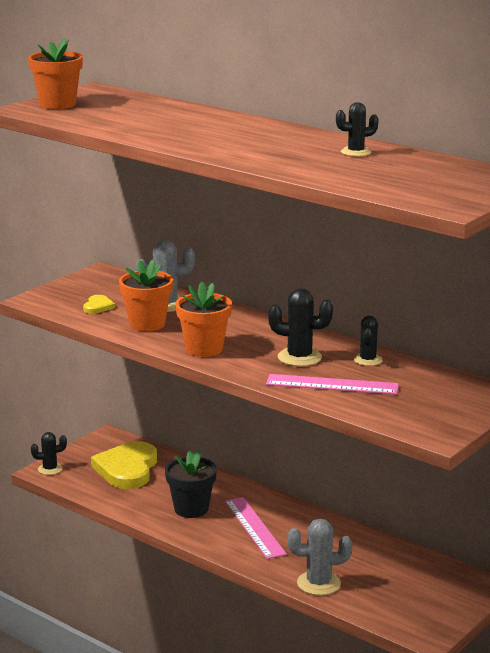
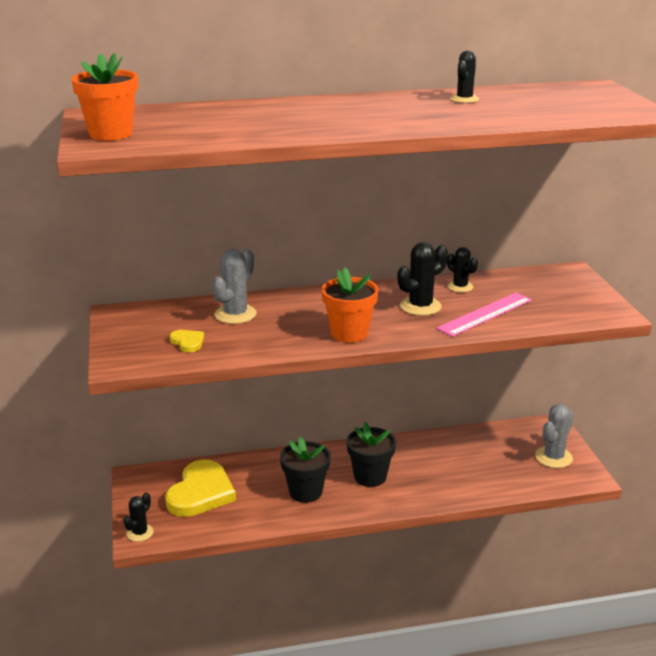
camera: 50 degrees left, 5 degrees up
yellow heart [91,441,157,489] -> yellow heart turned 120 degrees counterclockwise [165,459,236,517]
orange flower pot [119,260,173,332] -> none
pink ruler [225,497,287,559] -> black flower pot [347,422,396,487]
grey cactus [288,519,352,595] -> grey cactus moved to [535,404,574,468]

